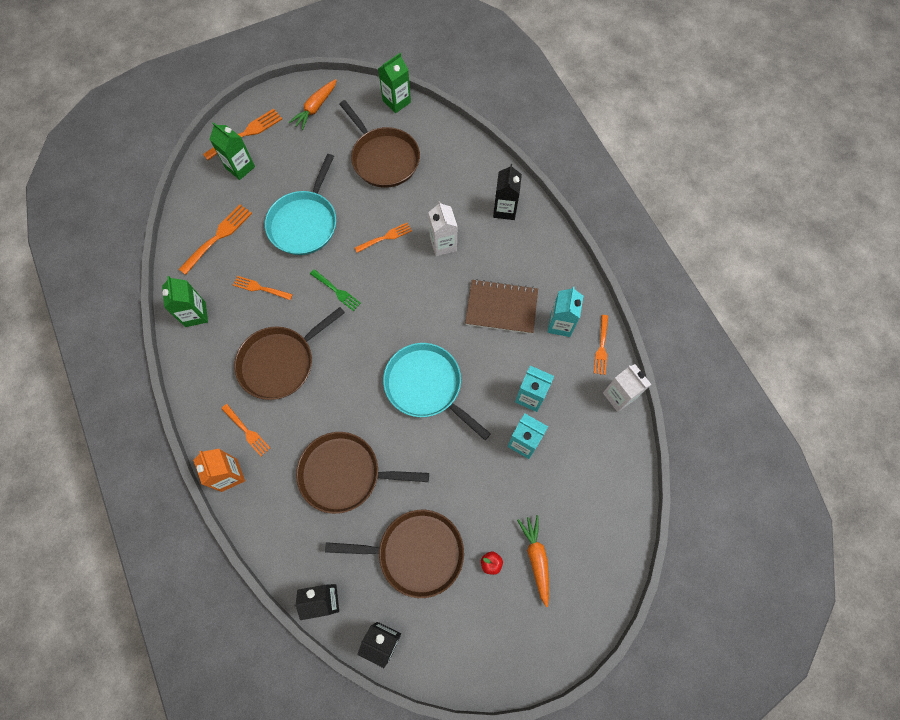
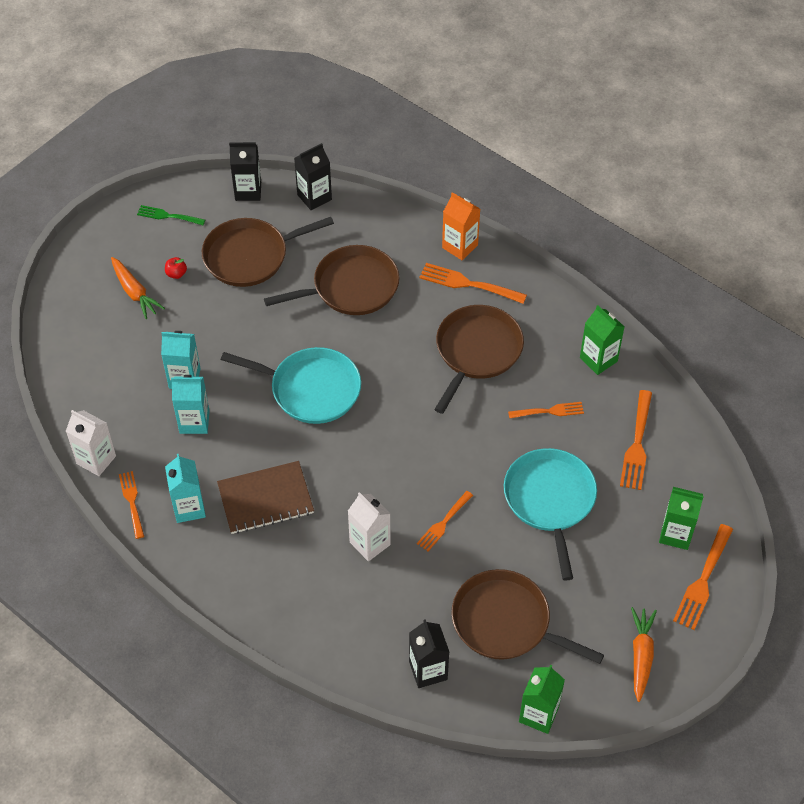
camera: 155 degrees right, 15 degrees down
orange fork [221,404,270,456] -> orange fork [420,263,527,304], size x1.52
green fork [310,269,361,311] -> green fork moved to [137,205,205,225]
black carton [493,164,522,220] -> black carton moved to [409,619,449,688]

